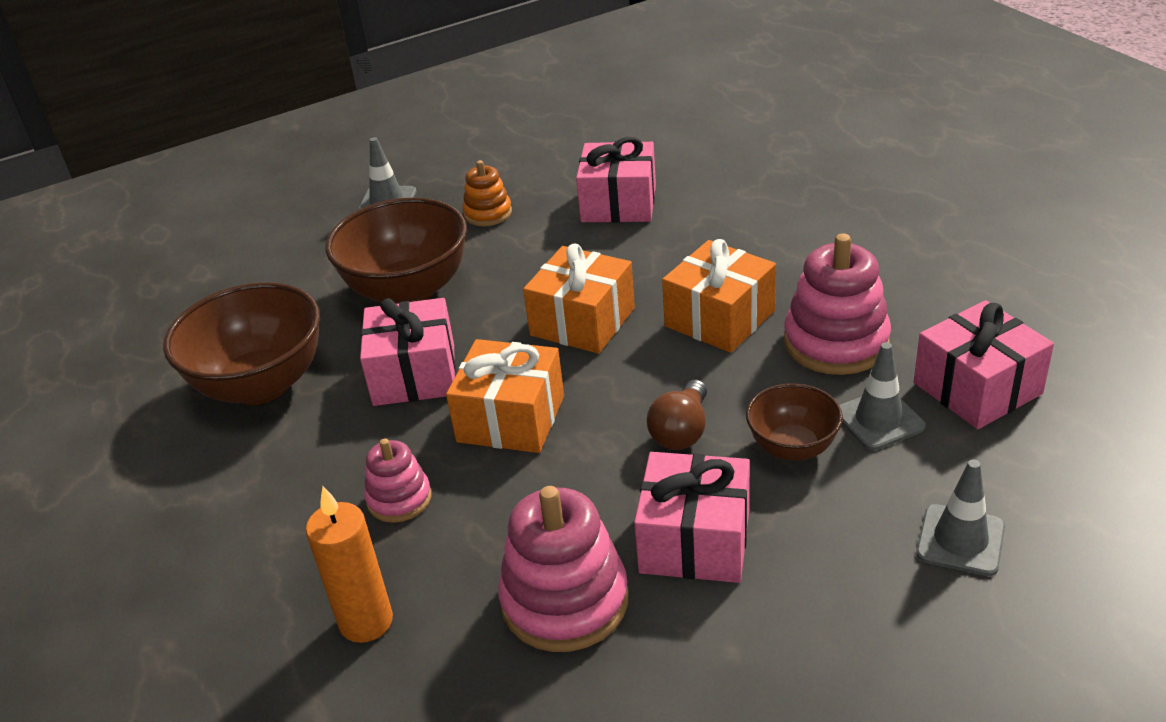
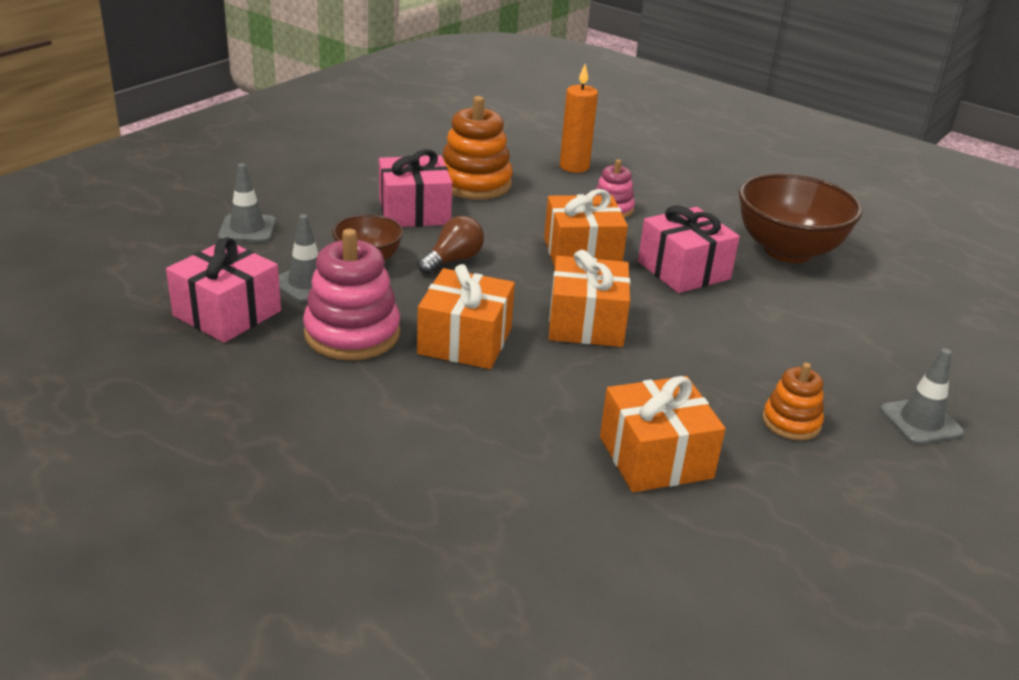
camera: 150 degrees right, 5 degrees down
brown bowl [325,197,467,304] -> none
pink stacking toy [498,486,628,652] -> orange stacking toy [443,96,513,199]
pink gift [576,137,656,222] -> orange gift [600,376,726,492]
brown light bulb [647,380,707,450] -> brown light bulb turned 45 degrees clockwise [418,216,484,274]

